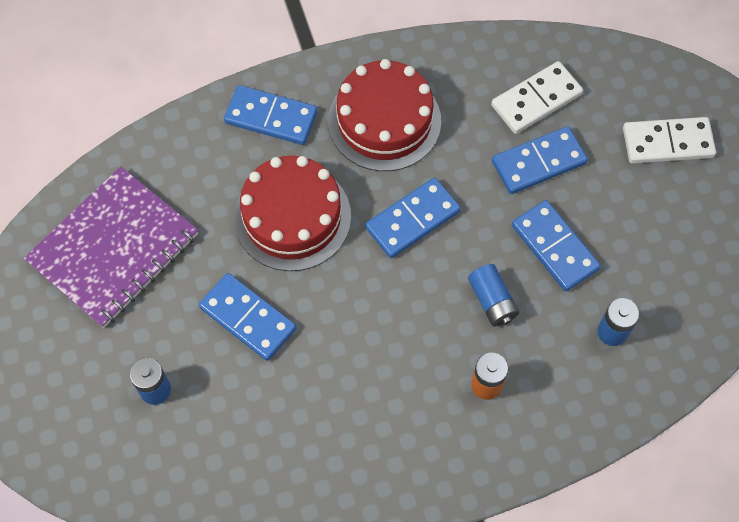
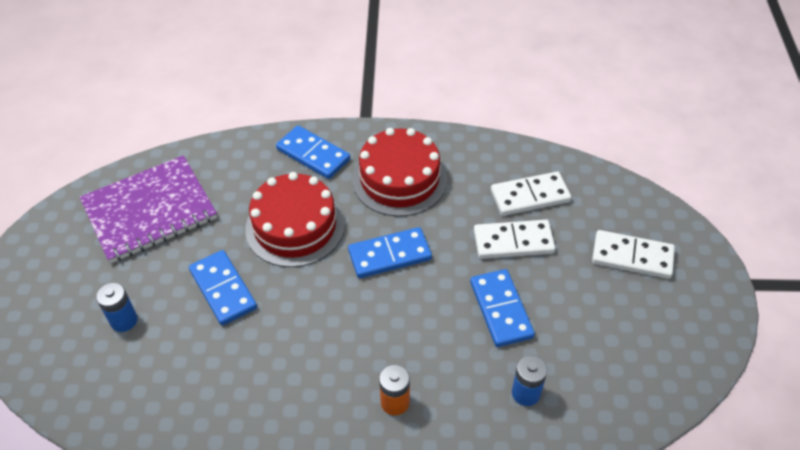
camera: 20 degrees right, 15 degrees down
blue battery [468,264,519,326] -> none
blue domino [492,126,588,194] -> white domino [474,220,555,259]

